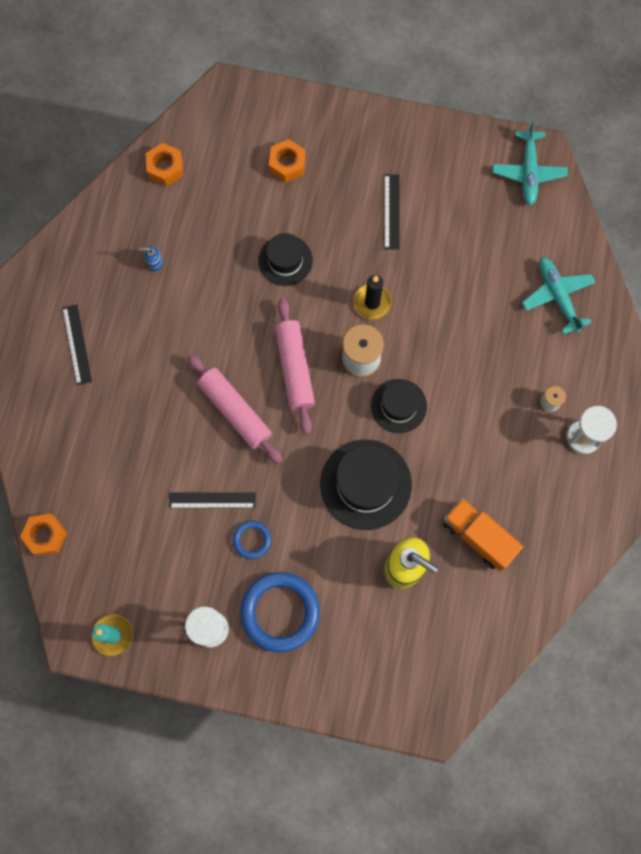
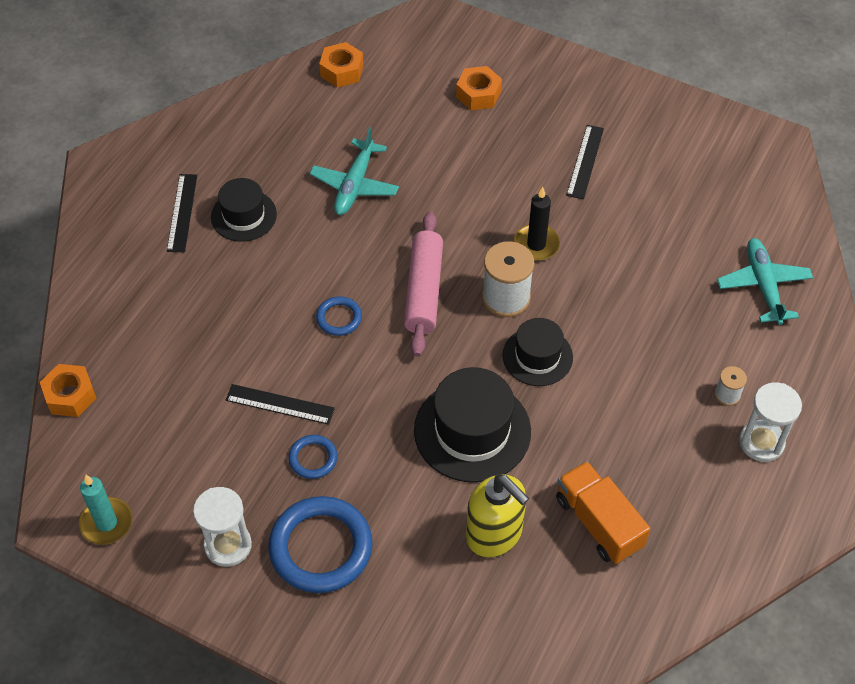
camera: 15 degrees right, 20 degrees down
blue soap dispenser [139,246,163,272] -> none
pink rolling pin [187,354,283,464] -> blue ring [316,296,362,336]
black hat [258,233,313,286] -> black hat moved to [211,178,277,242]
turquoise plane [493,121,568,206] -> turquoise plane moved to [309,127,399,215]

